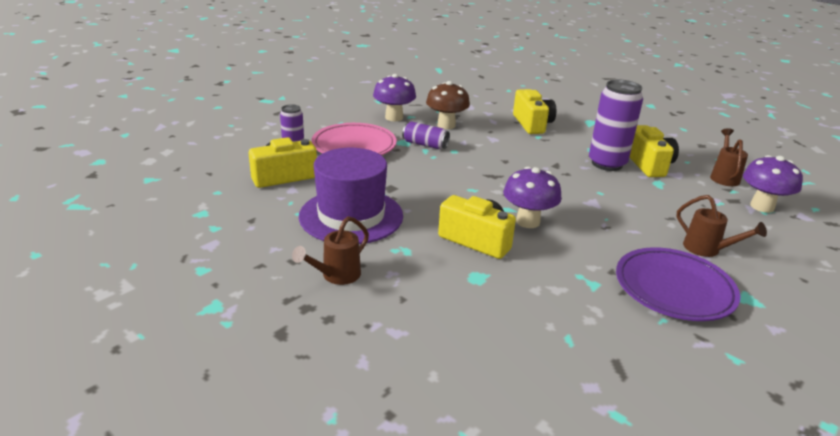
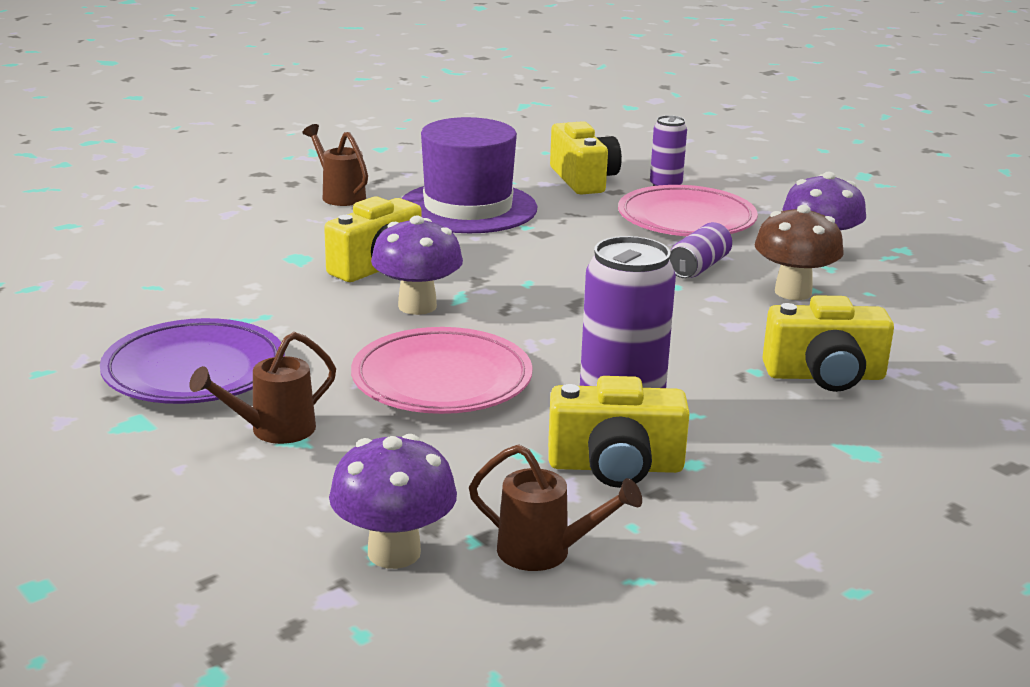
camera: 100 degrees right, 5 degrees down
none -> pink plate [351,327,533,414]

